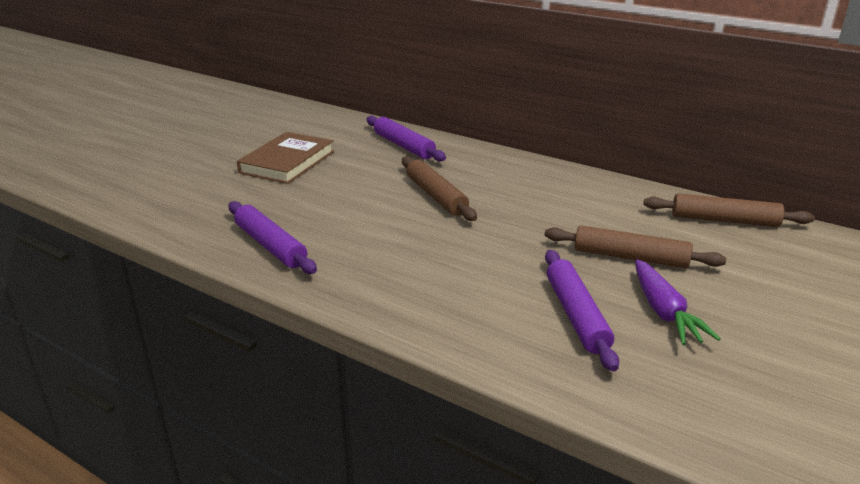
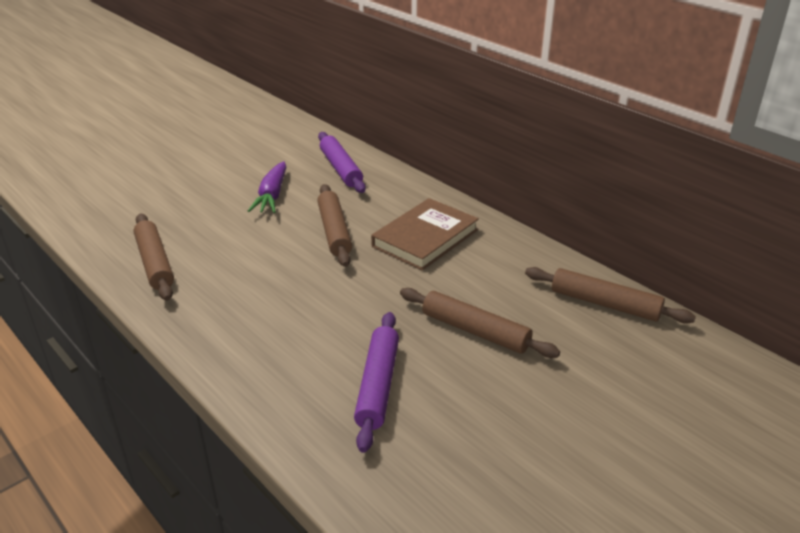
camera: 15 degrees right, 5 degrees up
purple rolling pin [228,201,317,274] -> brown rolling pin [134,214,174,301]
brown book [237,132,334,184] -> brown book moved to [371,198,479,270]
purple carrot [635,259,721,345] -> purple carrot moved to [248,161,286,213]

